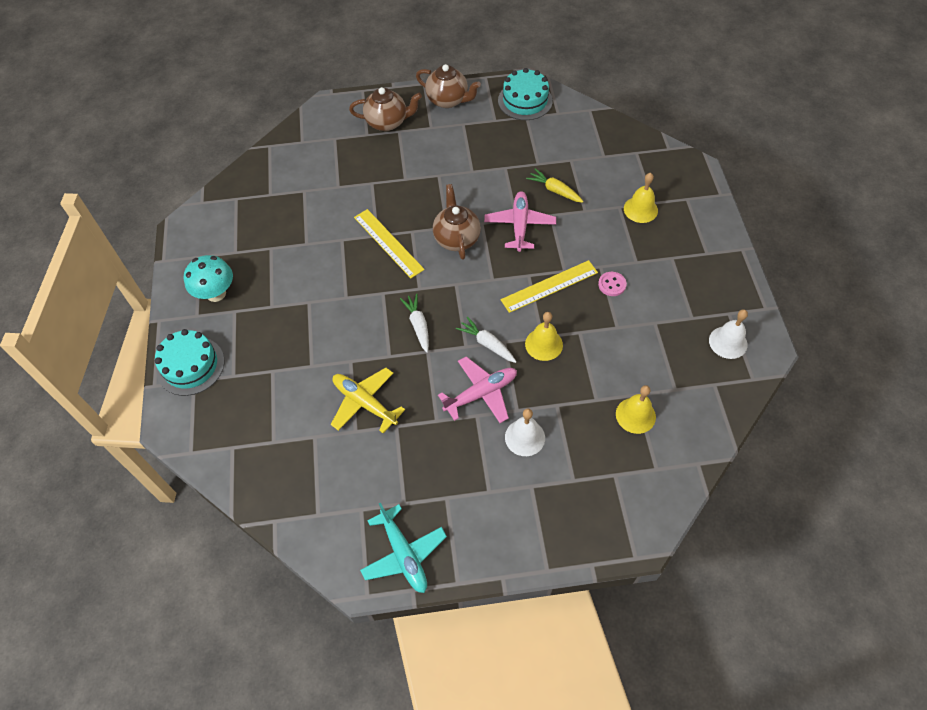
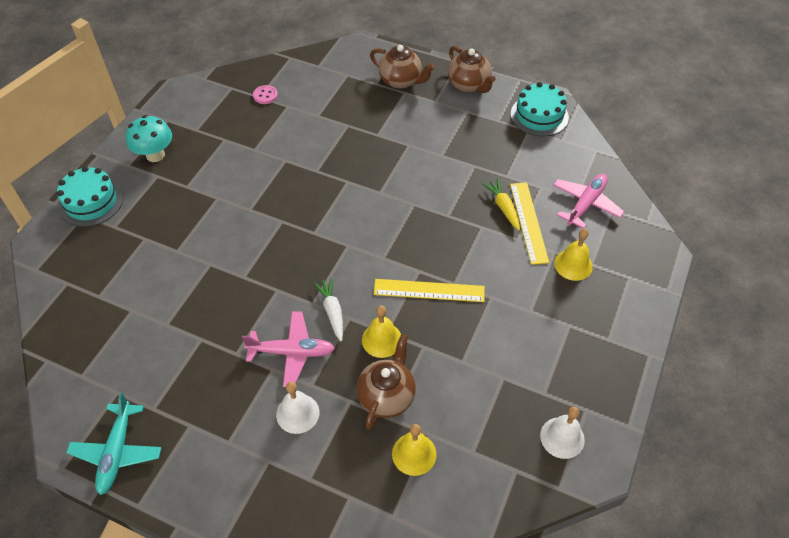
camera: 30 degrees right, 5 degrees down
yellow plane [331,368,405,433] -> none
yellow ruler [354,209,425,278] -> yellow ruler moved to [510,182,549,265]
white carrot [400,294,429,353] -> none
brown teapot [433,184,481,260] -> brown teapot moved to [356,334,416,430]
pink plane [484,191,556,252] -> pink plane moved to [553,174,624,229]
pink button [598,272,627,296] -> pink button moved to [253,85,278,104]

